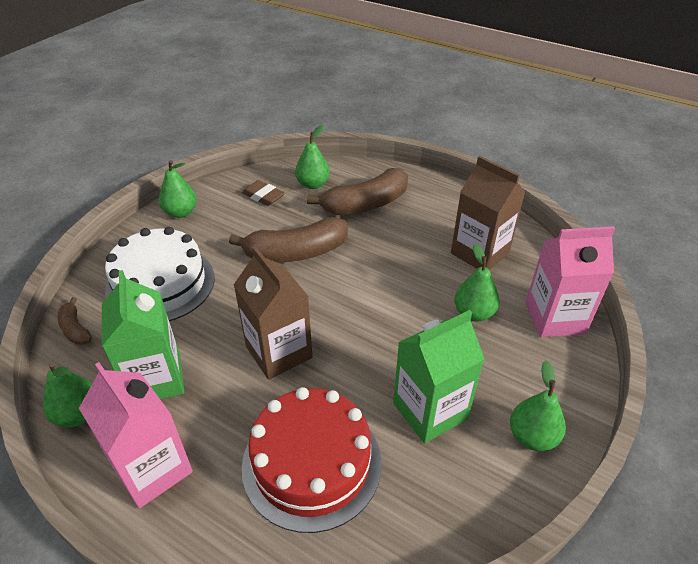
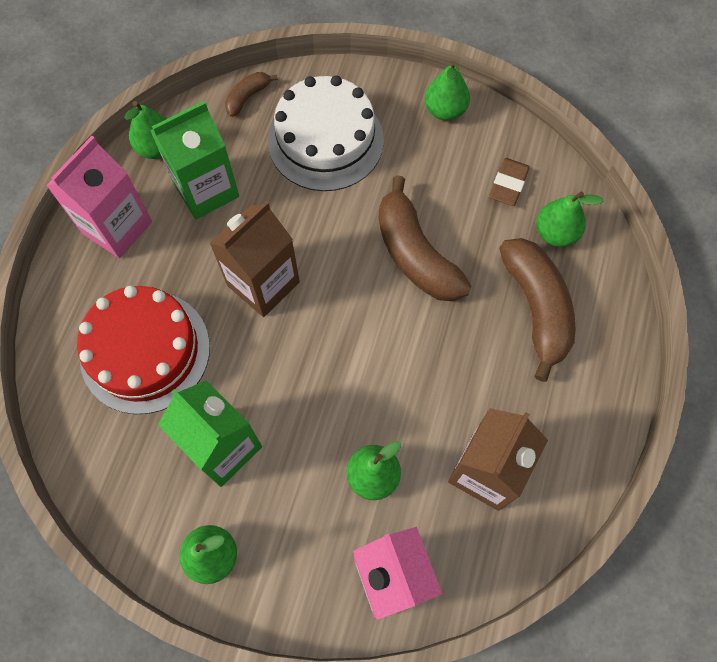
camera: 75 degrees right, 25 degrees up
brown banana [307,168,408,215] -> brown banana turned 150 degrees counterclockwise [499,238,576,382]

